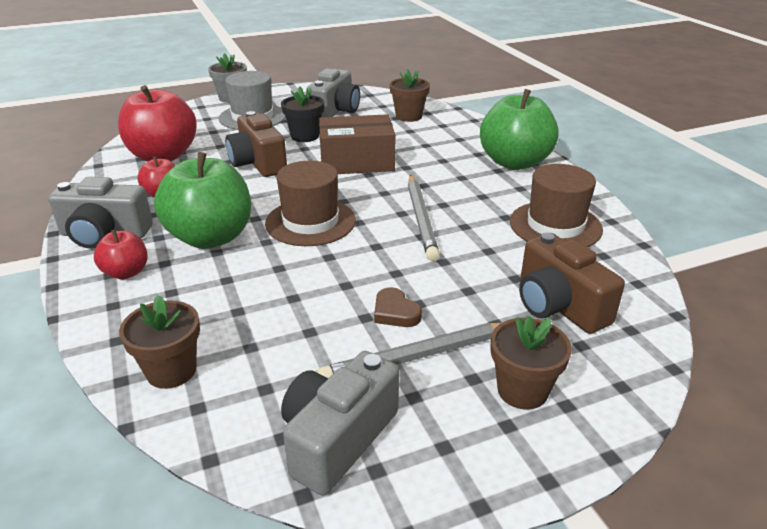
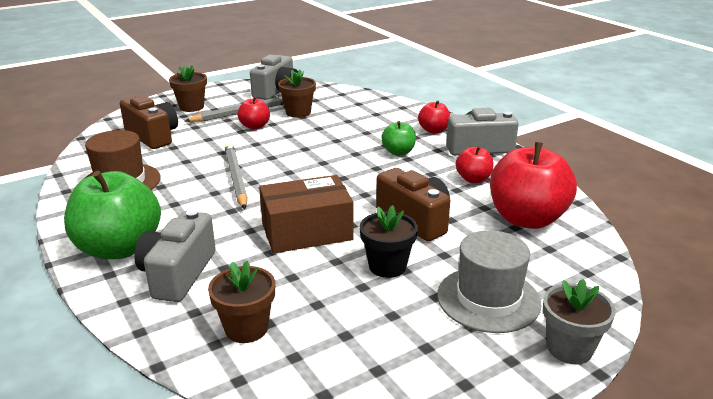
camera: 170 degrees right, 5 degrees down
brown flower pot [119,295,200,389] -> brown flower pot moved to [278,70,316,118]
green apple [154,152,251,249] -> green apple [381,121,416,156], size x0.50
brown hat [265,161,356,246] -> none
grey camera [306,69,360,118] -> grey camera moved to [134,209,216,302]
brown heart [374,287,422,327] -> red apple [238,97,270,129]

